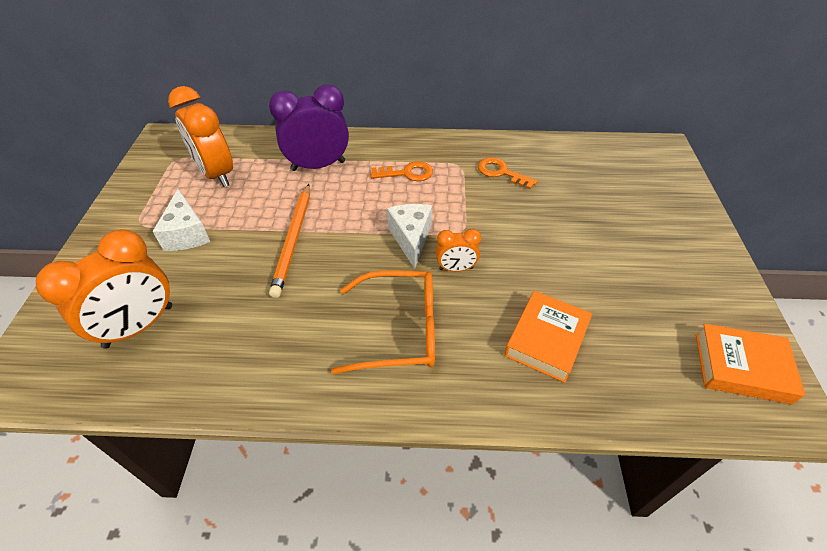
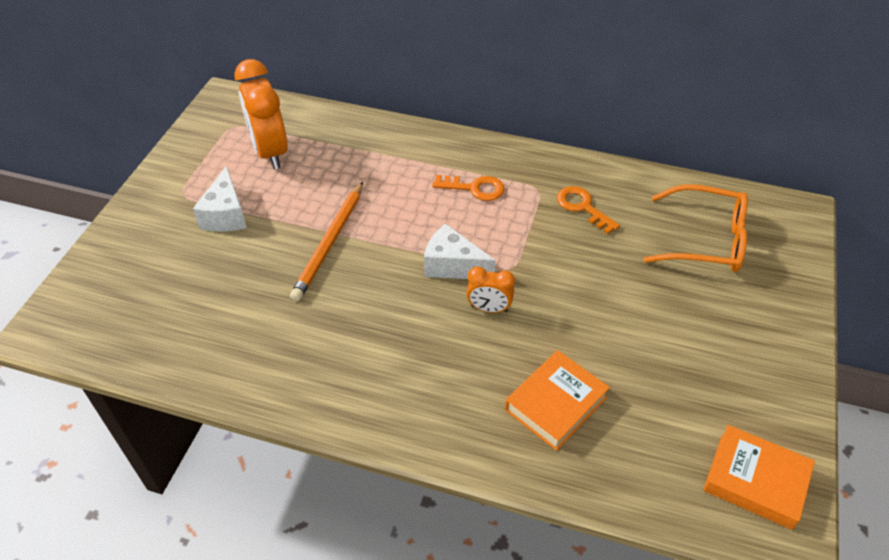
camera: 15 degrees right, 0 degrees up
orange clock [36,229,172,349] -> none
purple clock [269,84,349,171] -> none
orange glasses [331,270,435,374] -> orange glasses moved to [643,184,748,272]
white cheese [387,204,432,269] -> white cheese turned 75 degrees counterclockwise [424,224,496,279]

